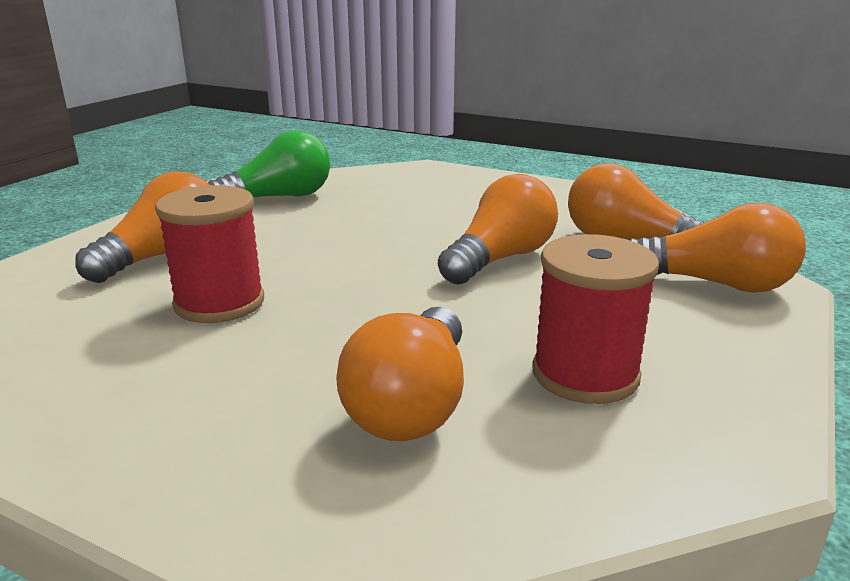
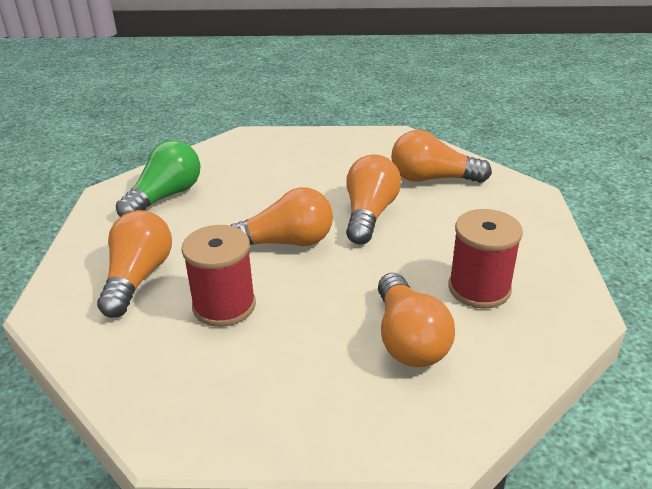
camera: 25 degrees left, 10 degrees up
orange light bulb [629,203,806,293] -> orange light bulb moved to [230,187,333,246]

